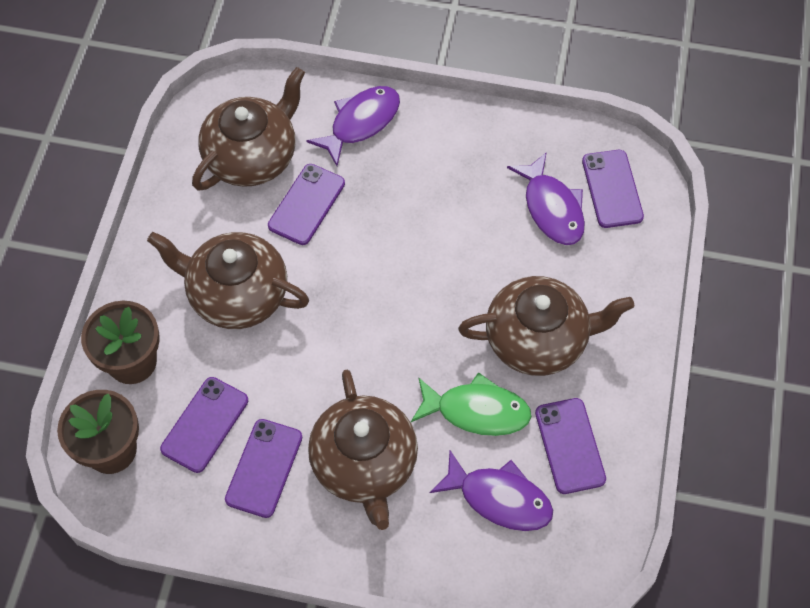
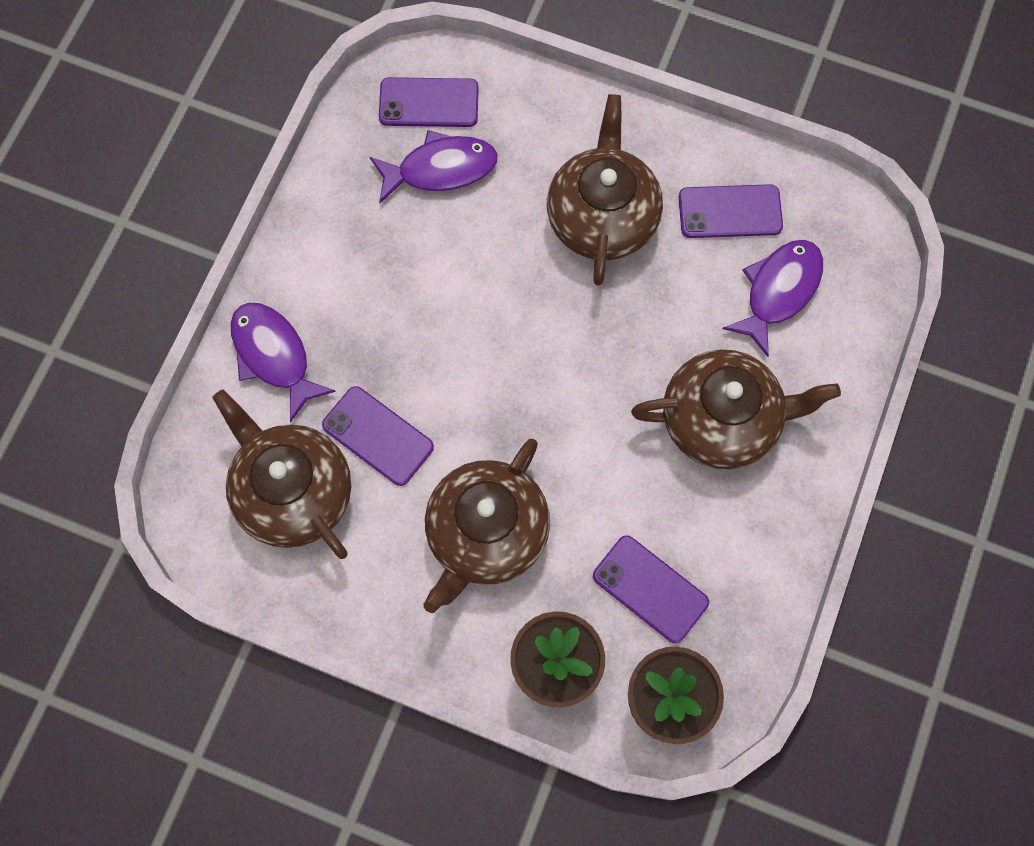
camera: 80 degrees left, 10 degrees up
purple phone [225,419,302,518] -> none
green fish [411,372,532,436] -> none

